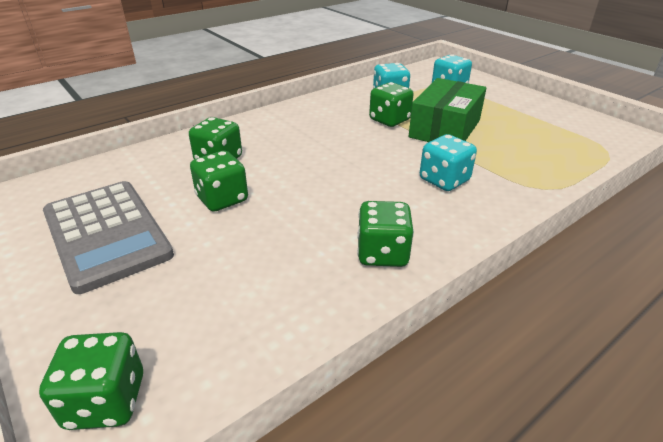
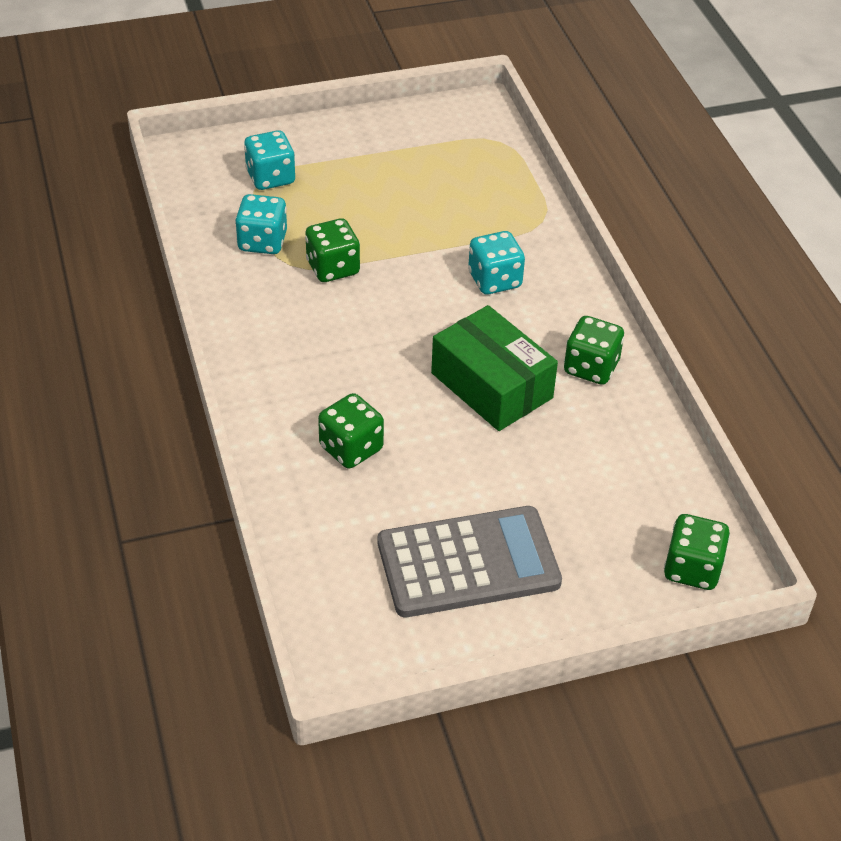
camera: 70 degrees left, 10 degrees up
green dice [190,151,248,212] -> none
green box [409,78,486,142] -> green box moved to [431,305,558,431]

